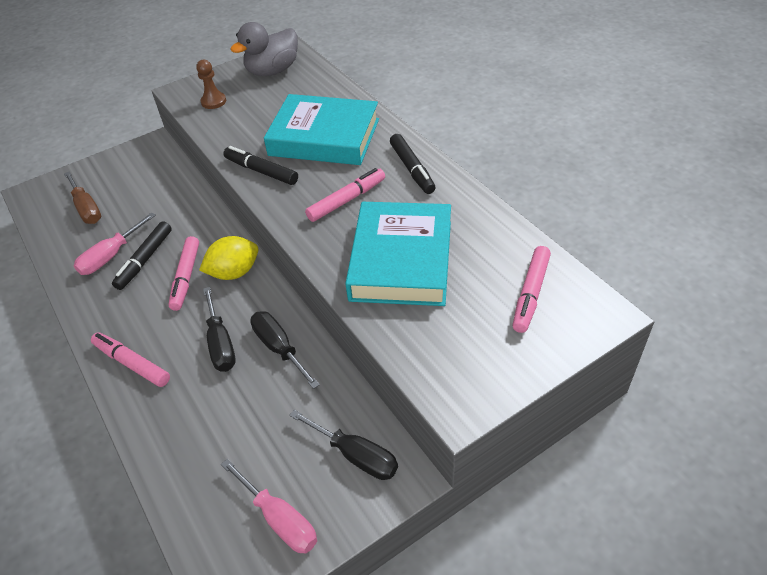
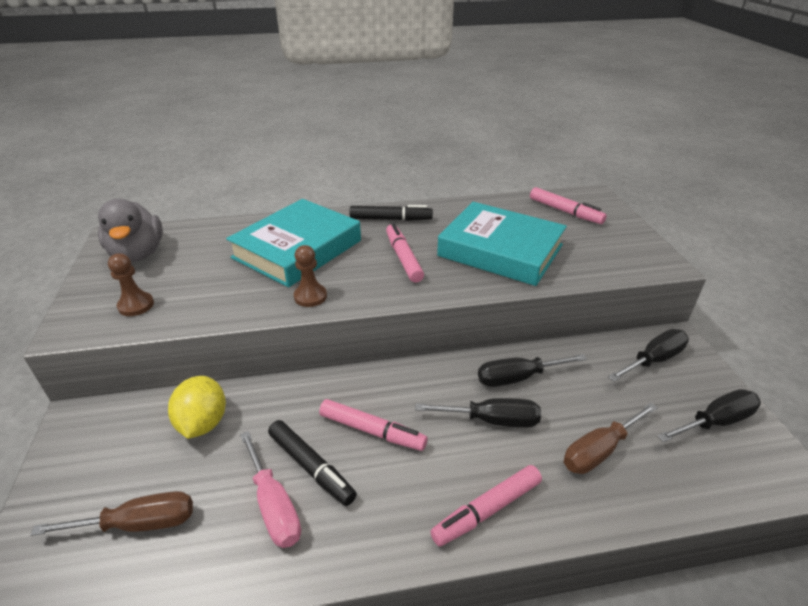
camera: 70 degrees left, 10 degrees down
yellow lemon [199,236,258,280] -> yellow lemon moved to [168,376,226,439]
pink screwdriver [221,459,317,553] -> black screwdriver [657,389,761,442]
black marker [223,146,298,185] -> brown pawn [294,245,327,307]
none -> brown screwdriver [564,403,658,474]

